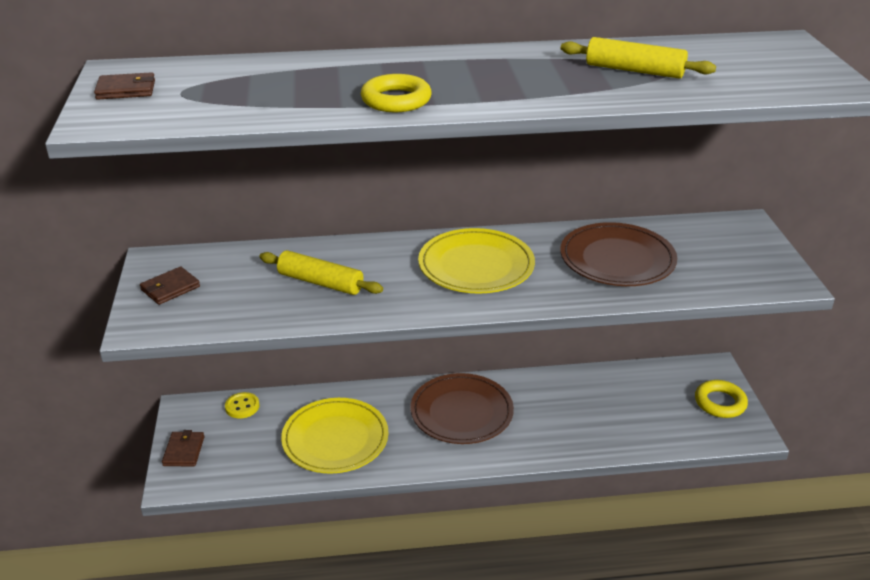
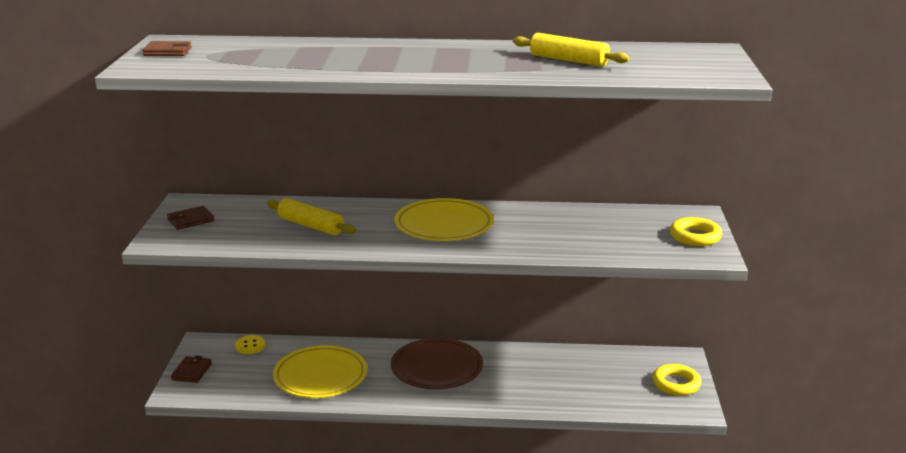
camera: 10 degrees right, 10 degrees down
yellow ring [361,74,432,112] -> yellow ring moved to [670,217,722,246]
brown plate [560,222,677,286] -> none

